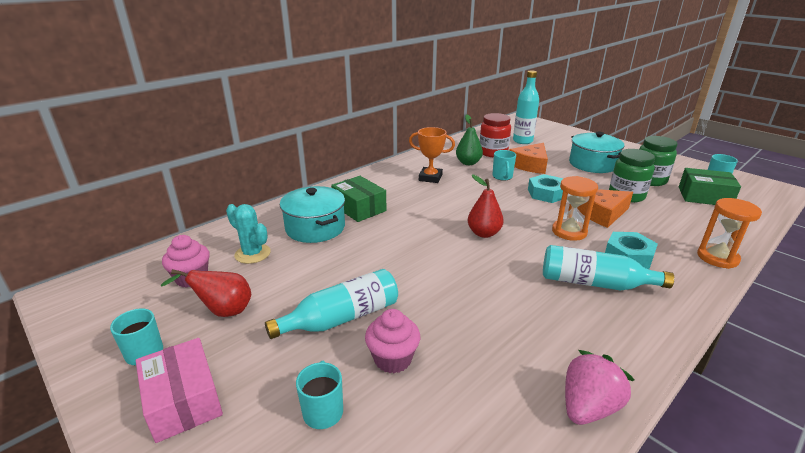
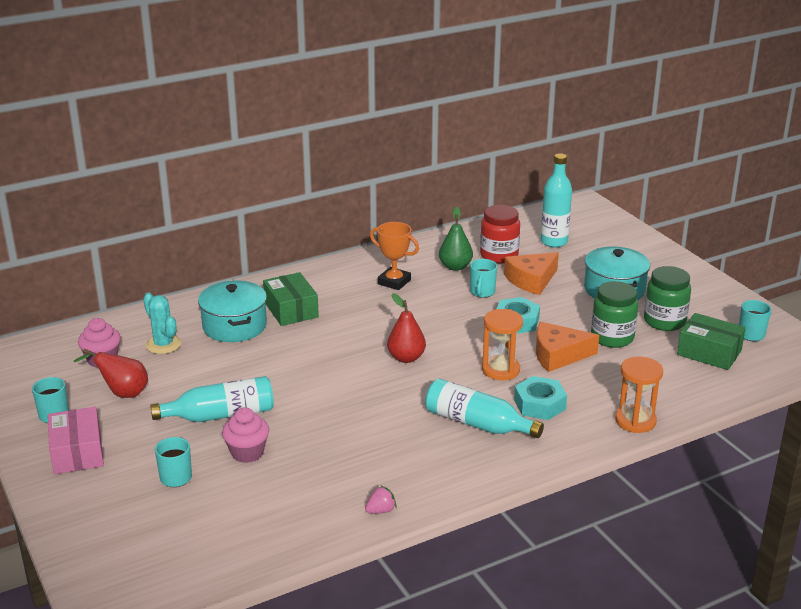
camera: 15 degrees right, 0 degrees up
pink strawberry [565,350,634,425] -> pink strawberry [365,486,397,514], size x0.53

